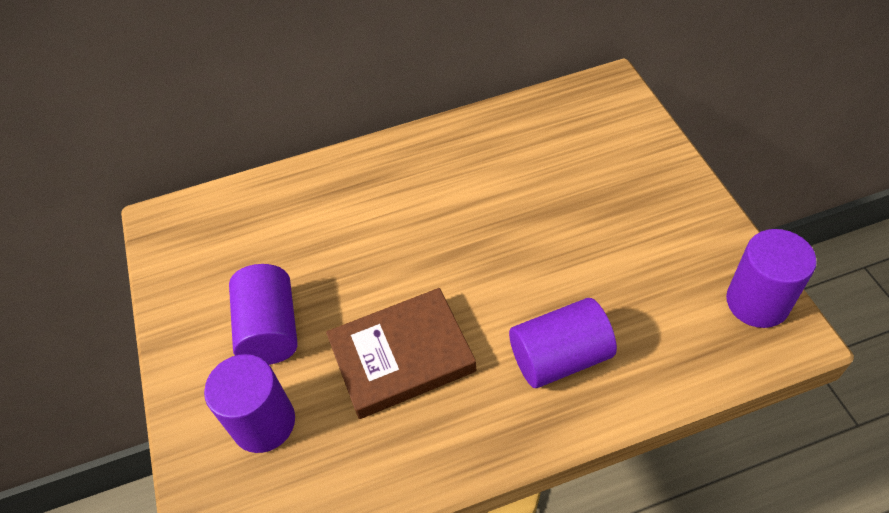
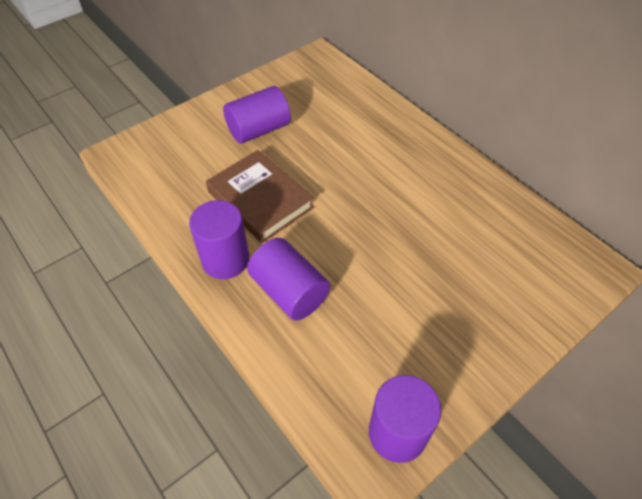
camera: 65 degrees right, 0 degrees up
purple cylinder [204,354,295,453] -> purple cylinder moved to [189,200,249,279]

